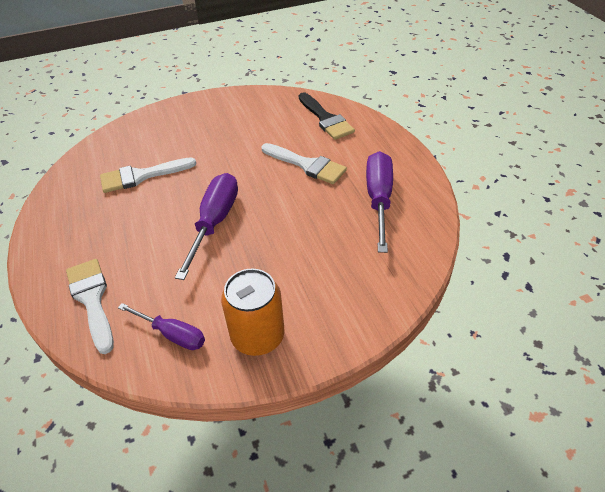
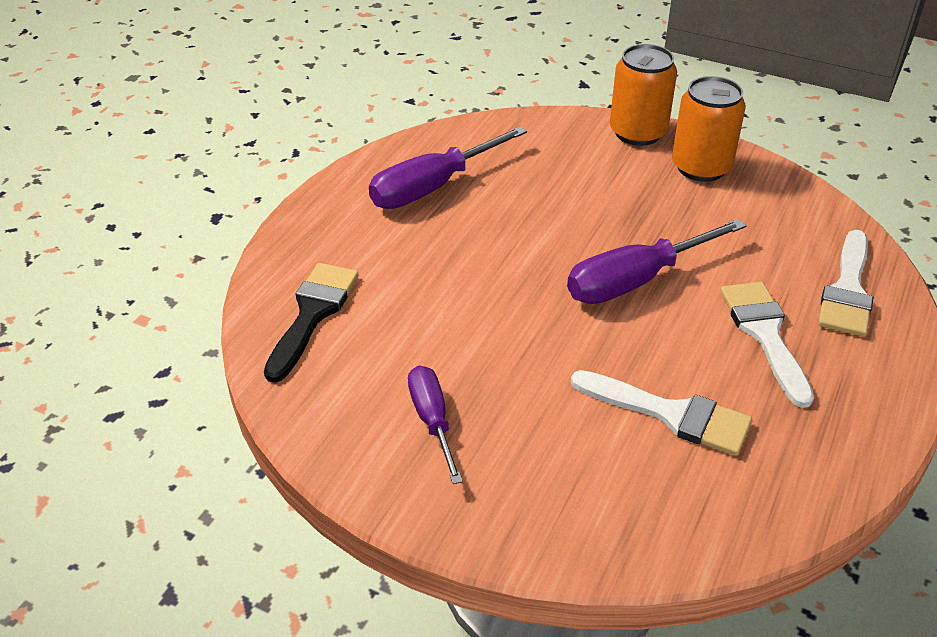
camera: 135 degrees left, 5 degrees down
purple screwdriver [118,303,205,350] -> purple screwdriver moved to [408,366,463,484]
white brush [261,143,347,184] -> white brush moved to [720,282,814,408]
none -> orange can [610,44,677,146]

